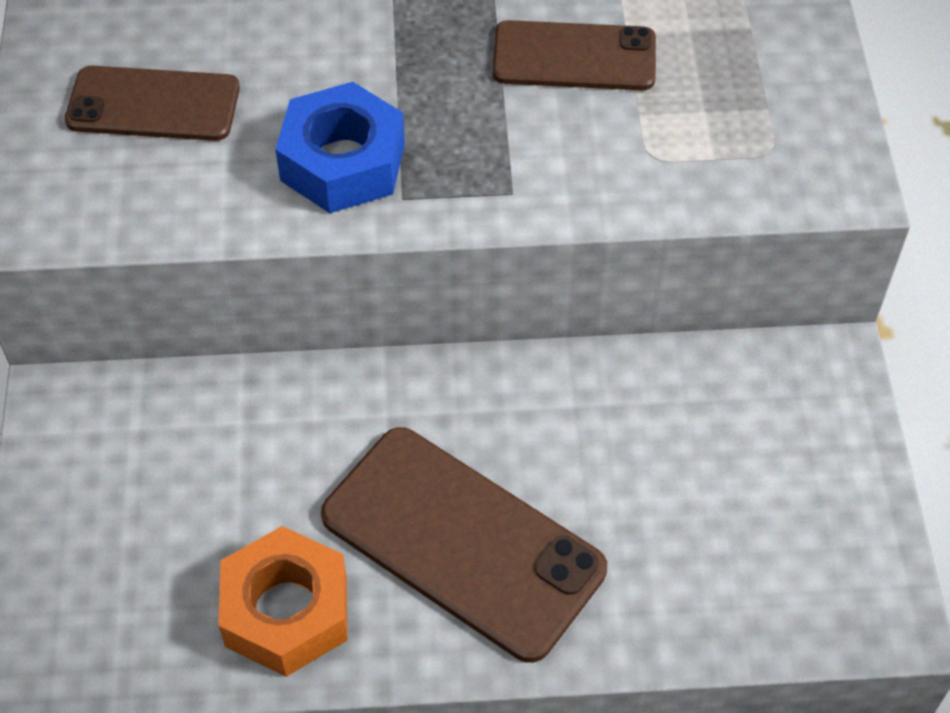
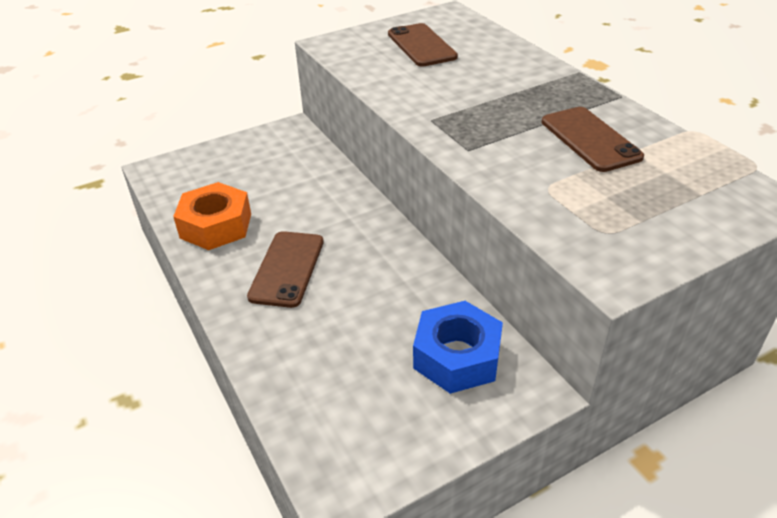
camera: 65 degrees right, 15 degrees down
blue nut [275,82,405,213] -> blue nut moved to [413,301,503,394]
brown phone [321,427,607,663] -> brown phone [247,231,324,308], size x0.64

